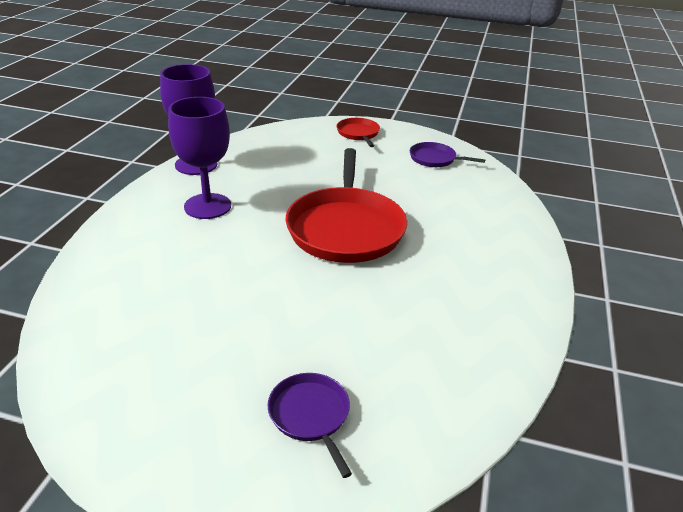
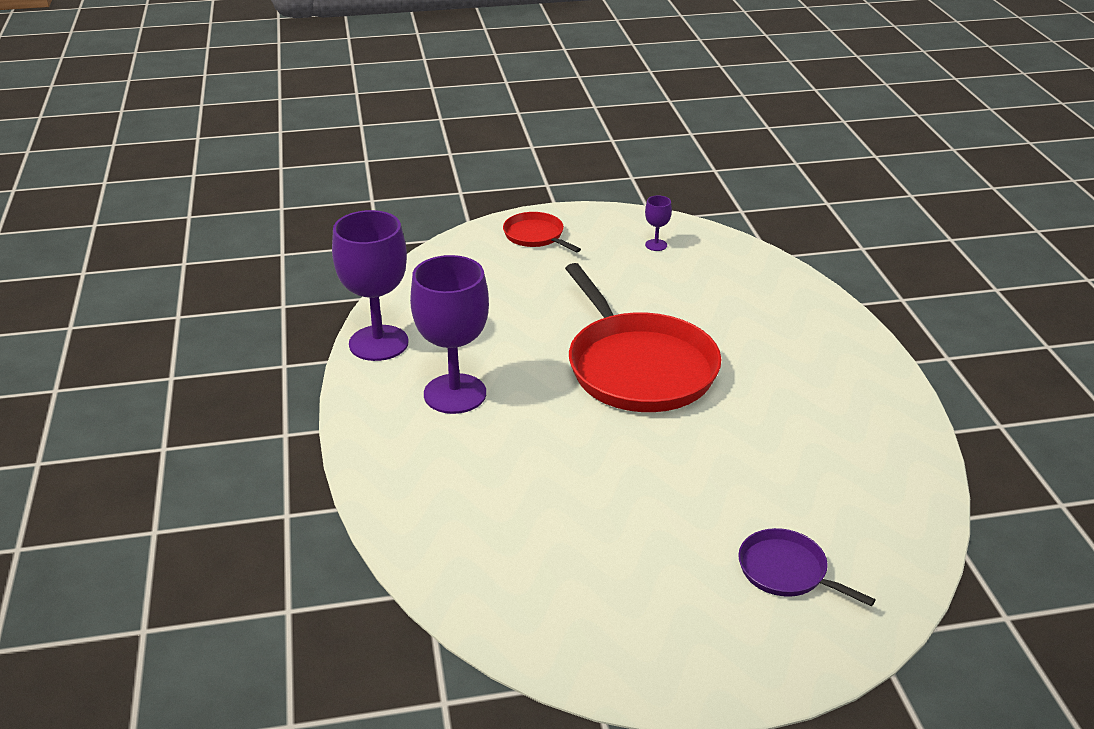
camera: 25 degrees left, 0 degrees up
purple pan [410,142,485,167] -> purple goblet [645,195,672,251]

